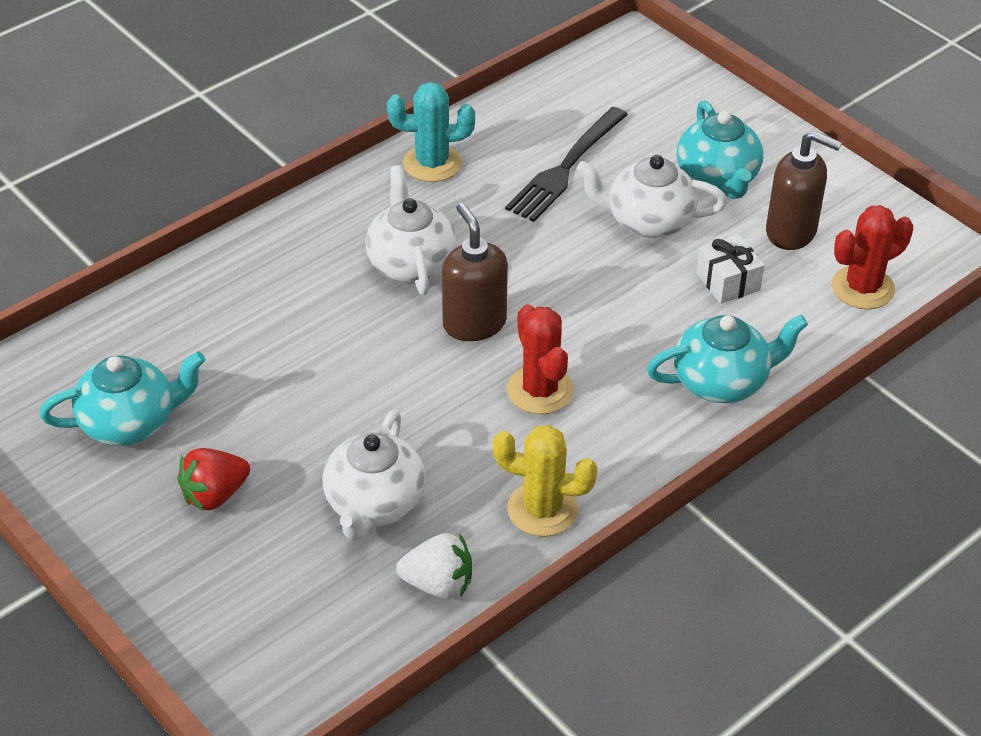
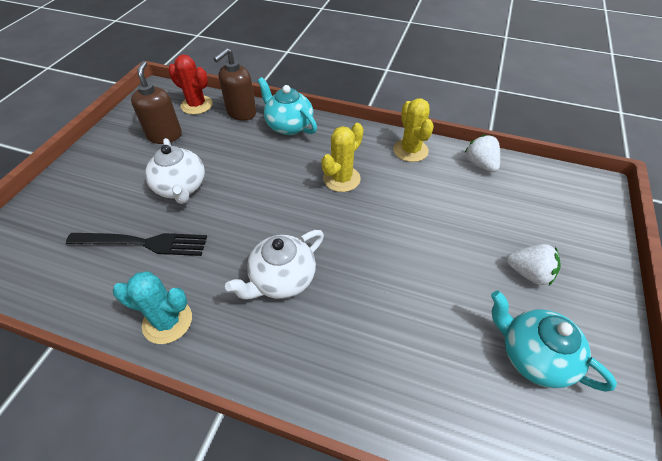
camera: 120 degrees left, 5 degrees up
red strawberry [177,448,250,511] -> white strawberry [507,244,561,286]
white teapot [323,409,426,541] -> none
turquoise cactus [387,82,475,182] -> turquoise cactus turned 45 degrees counterclockwise [113,271,192,344]
brown soap dispenser [442,203,508,341] -> brown soap dispenser moved to [213,48,256,121]
red cactus [507,304,574,414] -> yellow cactus [321,123,363,192]
turquoise teapot [677,100,763,199] -> none
white gift [696,235,764,304] -> none

